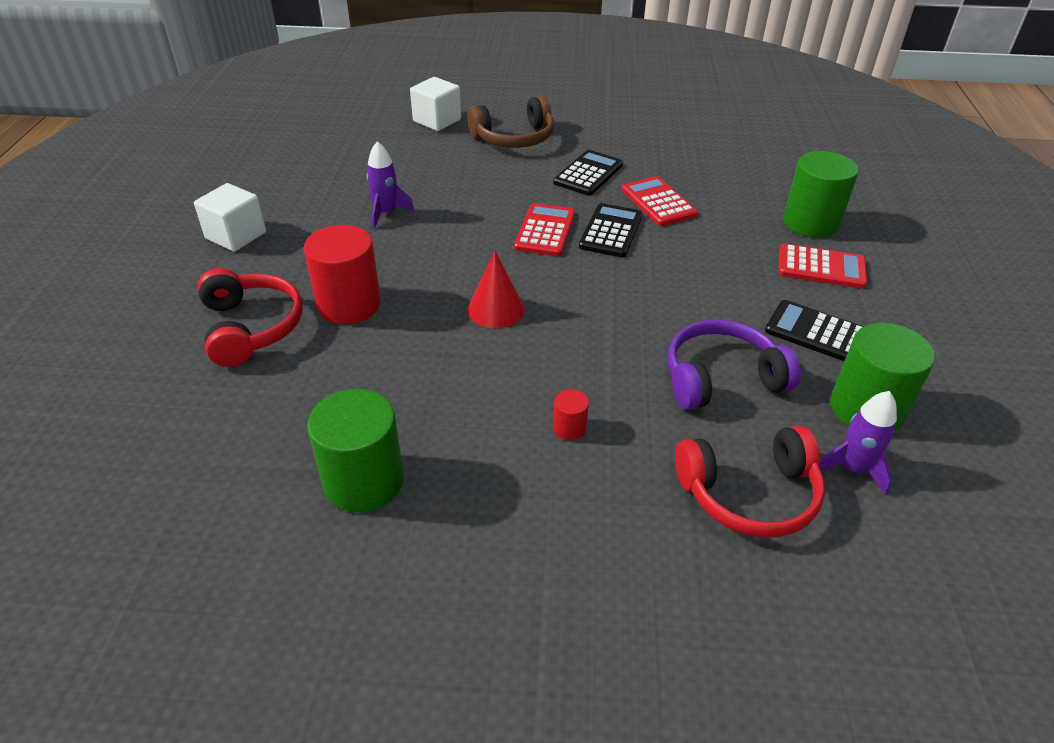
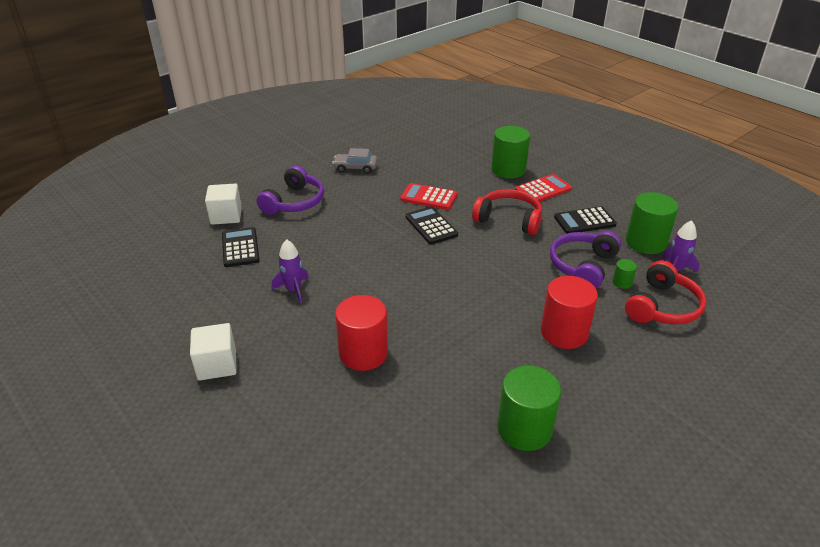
camera: 45 degrees left, 5 degrees down
red headphones [198,268,303,367] -> red headphones moved to [472,189,542,235]
brown headphones [467,96,554,148] -> purple headphones [257,166,324,215]
red cone [468,251,525,328] -> none
red calculator [514,203,575,256] -> none
black calculator [553,150,623,196] -> black calculator moved to [222,227,260,267]
red cylinder [553,389,589,440] -> red cylinder [541,276,598,349], size x2.22
none -> grey car [332,148,378,174]
none -> green cylinder [612,259,637,289]

